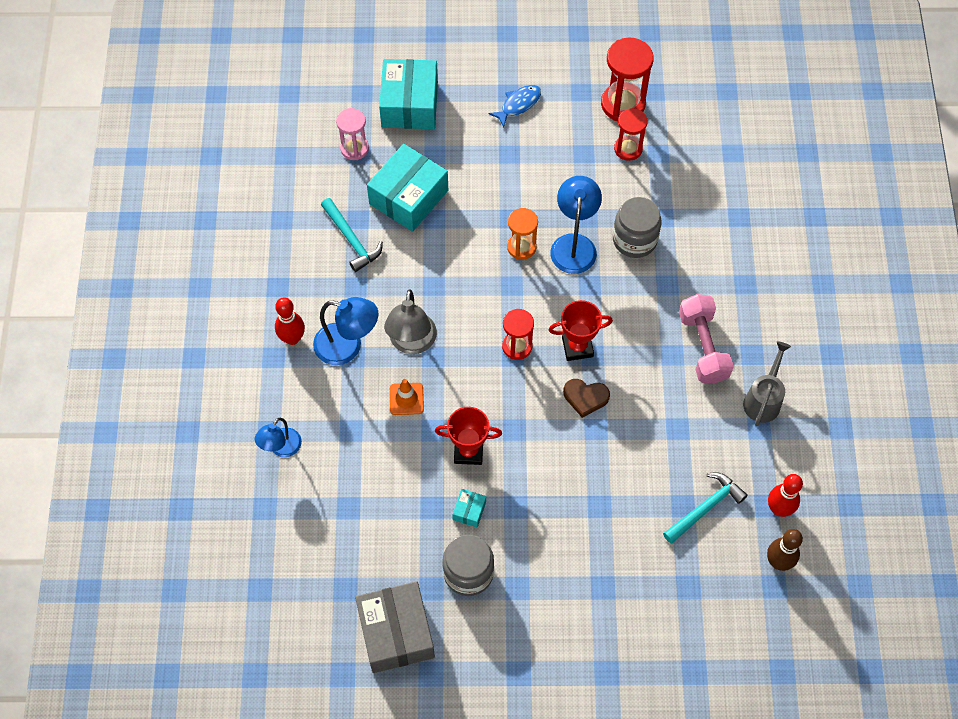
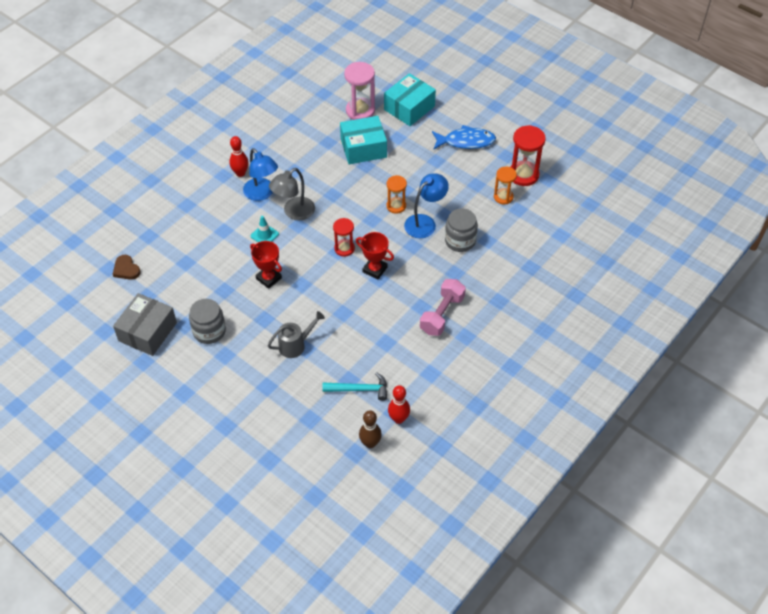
camera: 40 degrees right, 10 degrees down
blue lamp [255,418,302,457] -> none
turquoise hammer [321,198,383,272] -> none
pink hourglass [336,108,369,160] -> pink hourglass [344,62,375,120], size x1.59
orange traffic cone [390,379,424,415] -> turquoise traffic cone [251,216,279,242]
turquoise box [452,489,486,527] -> none
blue fish [488,85,541,128] -> blue fish [432,125,496,150], size x1.60
brown heart [563,379,610,418] -> brown heart moved to [113,255,141,280]
red hourglass [614,108,648,161] -> orange hourglass [494,167,517,204]
grey watering can [743,341,791,426] -> grey watering can moved to [268,311,325,358]

